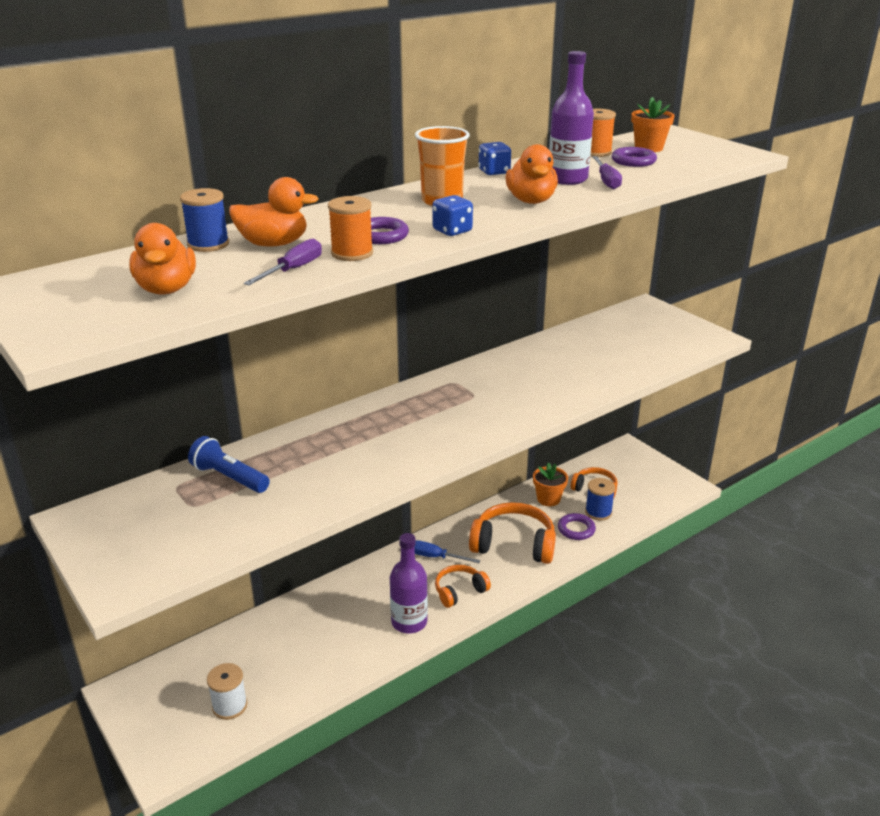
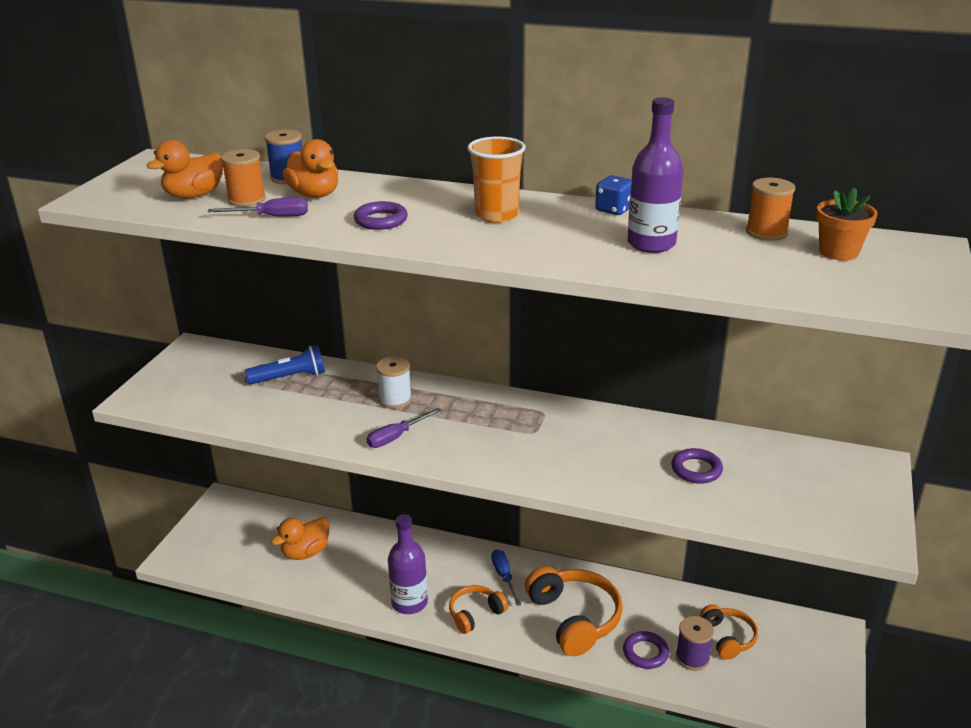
camera: 55 degrees right, 0 degrees up
blue flashlight [188,436,270,493] -> blue flashlight turned 75 degrees clockwise [245,345,325,385]
white spool [207,663,248,720] -> white spool moved to [376,356,412,409]
orange spool [328,196,373,261] -> orange spool moved to [221,149,266,207]
blue dice [432,195,473,236] -> none
orange headphones [435,565,491,608] -> orange headphones turned 60 degrees counterclockwise [449,585,508,634]
orange duck [505,144,558,204] -> orange duck moved to [271,518,330,560]
orange flower pot [533,463,568,506] -> none
blue spool [585,478,615,521] -> purple spool [676,616,714,671]
purple screwdriver [593,156,622,190] -> purple screwdriver moved to [367,408,442,448]
purple ring [612,147,657,167] -> purple ring moved to [671,448,723,484]

